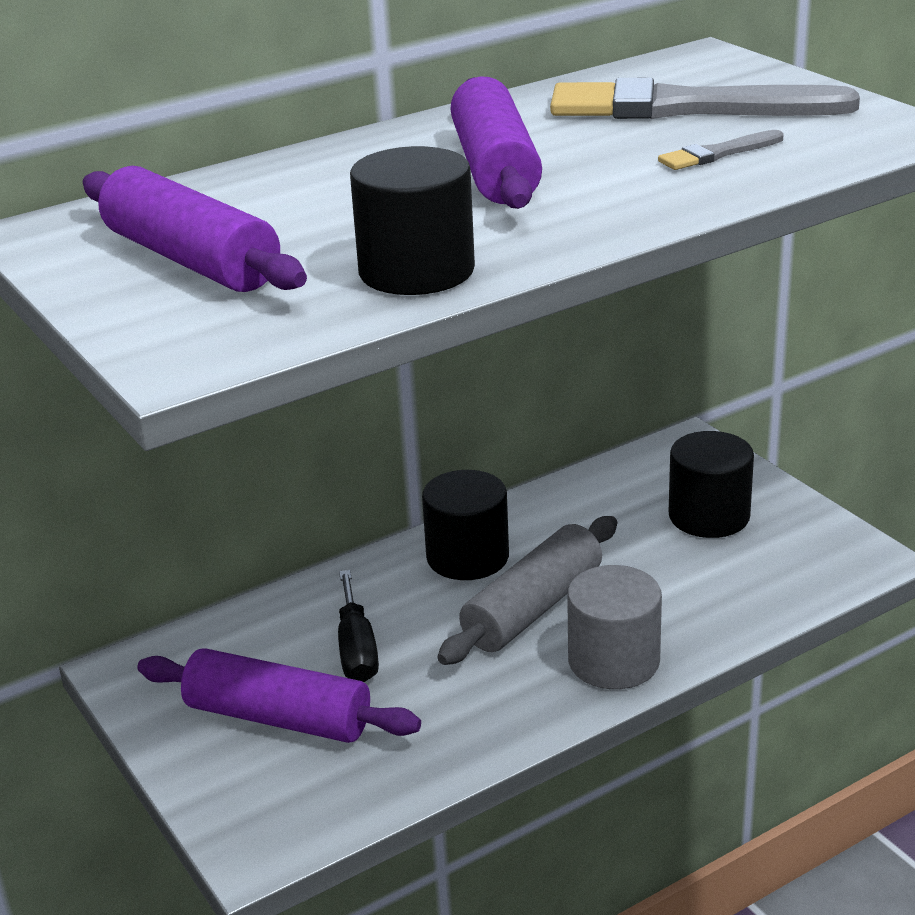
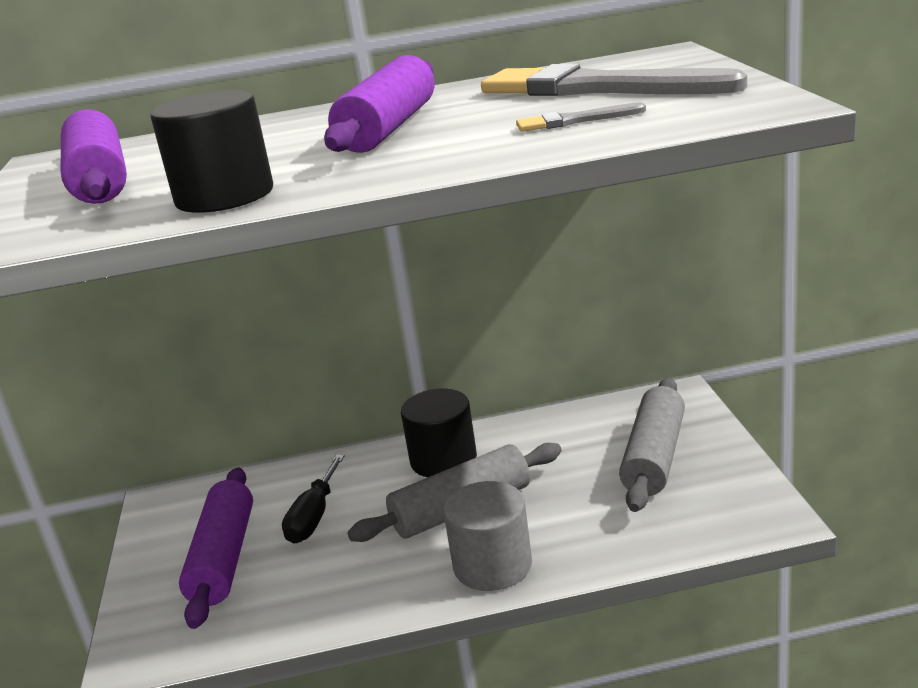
camera: 25 degrees right, 5 degrees down
purple rolling pin [137,648,421,743] -> purple rolling pin turned 45 degrees clockwise [179,468,253,629]
black cylinder [669,431,754,538] -> grey rolling pin [619,378,685,512]

